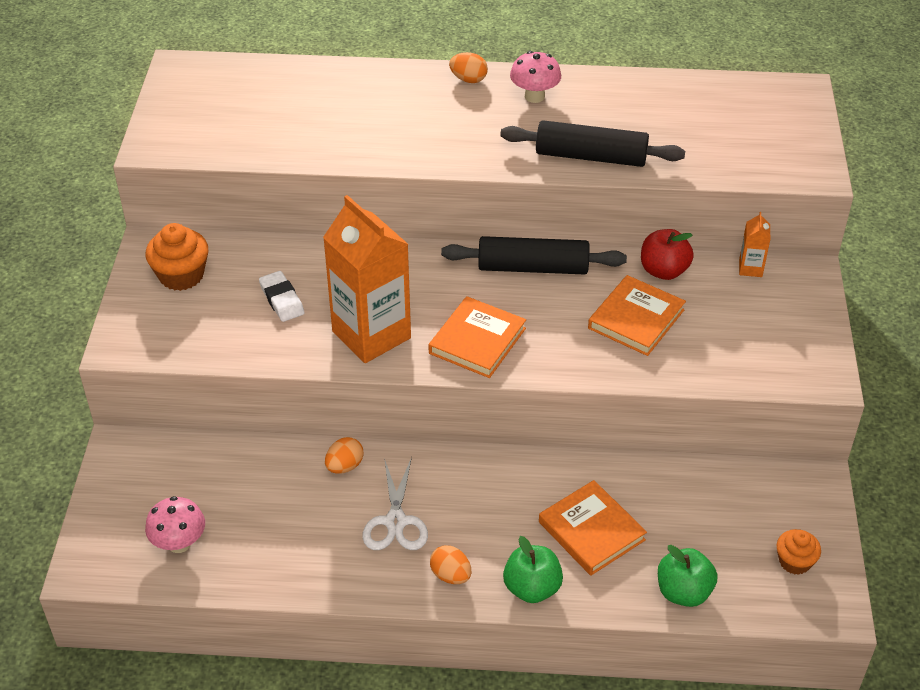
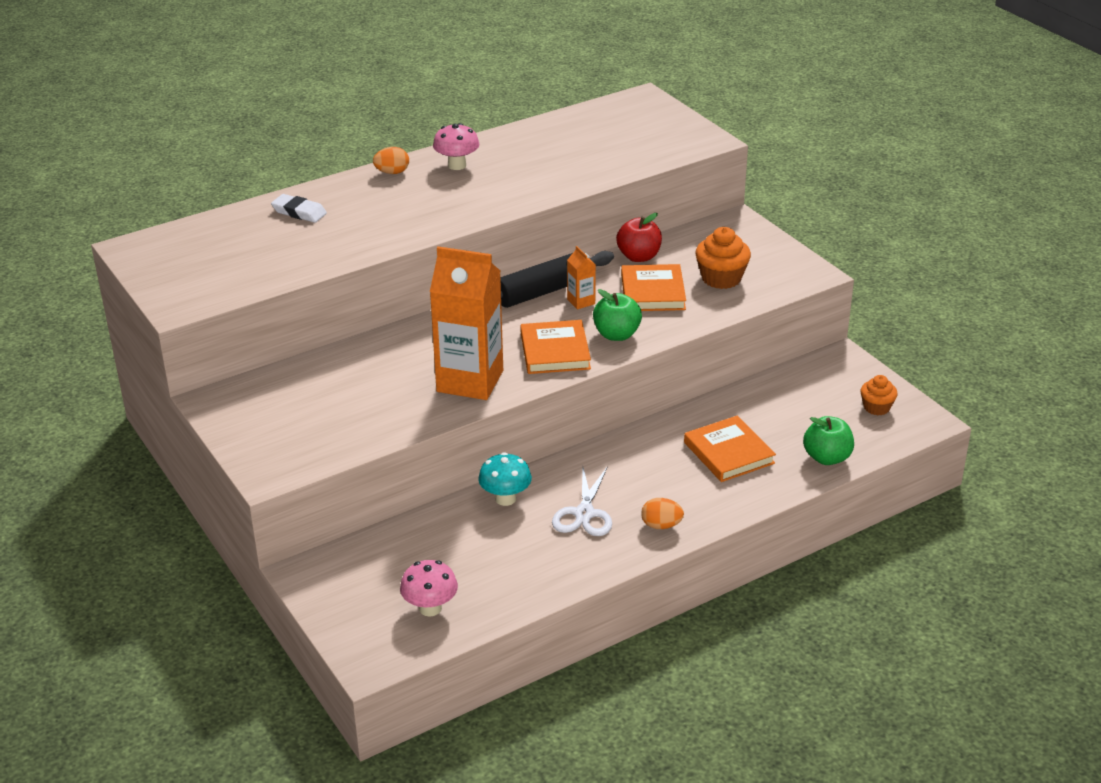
camera: 35 degrees left, 10 degrees down
orange cupcake [146,223,208,291] -> orange cupcake moved to [695,227,751,289]
white eraser [259,271,305,322] -> white eraser moved to [271,194,327,223]
orange egg [325,437,363,474] -> turquoise mushroom [478,452,532,506]
white scissors [362,457,428,550] -> white scissors turned 45 degrees clockwise [552,466,612,536]
black rolling pin [500,120,685,167] -> none
green apple [503,536,563,603] -> green apple moved to [593,289,642,341]
orange book [539,480,647,576] -> orange book turned 45 degrees clockwise [684,416,776,482]
orange carton [739,212,770,277] -> orange carton moved to [567,246,596,309]

